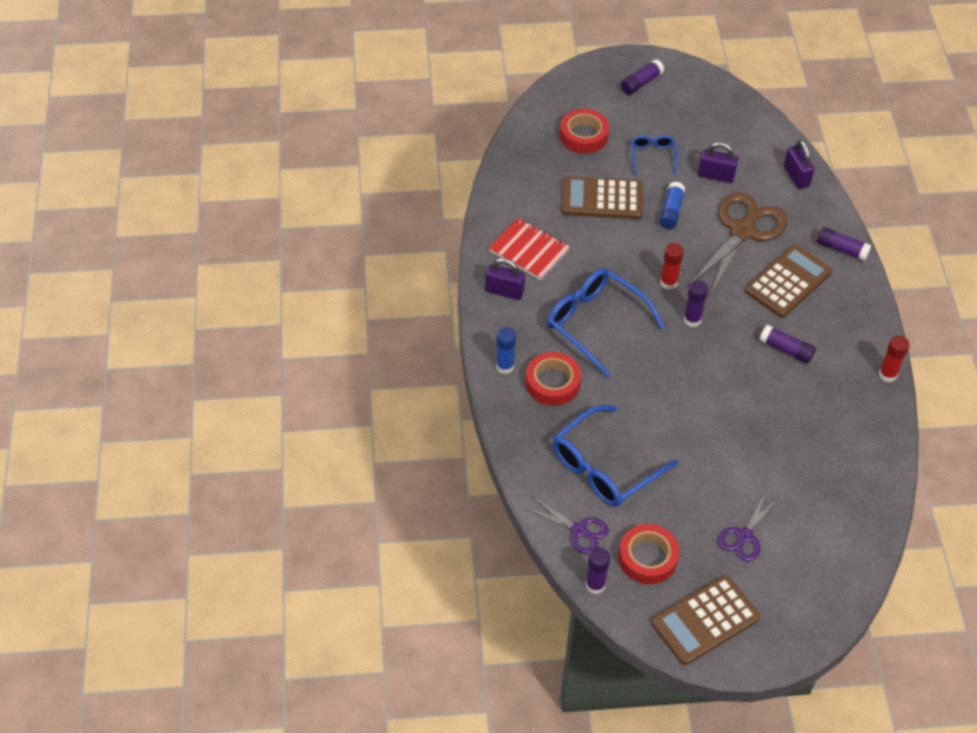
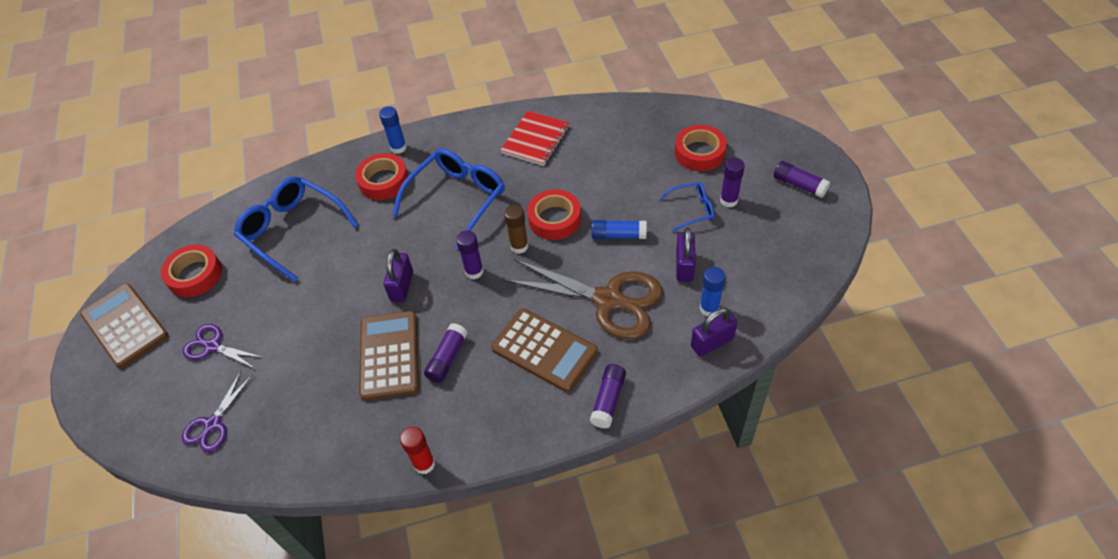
camera: 85 degrees right, 0 degrees up
purple padlock [485,258,525,300] -> purple padlock moved to [384,249,413,302]
purple scissors [525,497,609,554] -> purple scissors moved to [182,371,253,452]
brown calculator [562,176,643,219] -> brown calculator moved to [359,311,419,401]
purple glue stick [585,548,610,594] -> purple glue stick moved to [720,158,745,207]
red glue stick [660,243,684,290] -> brown glue stick [504,205,528,254]
none -> red tape [527,189,581,240]
none -> blue glue stick [699,267,726,316]

